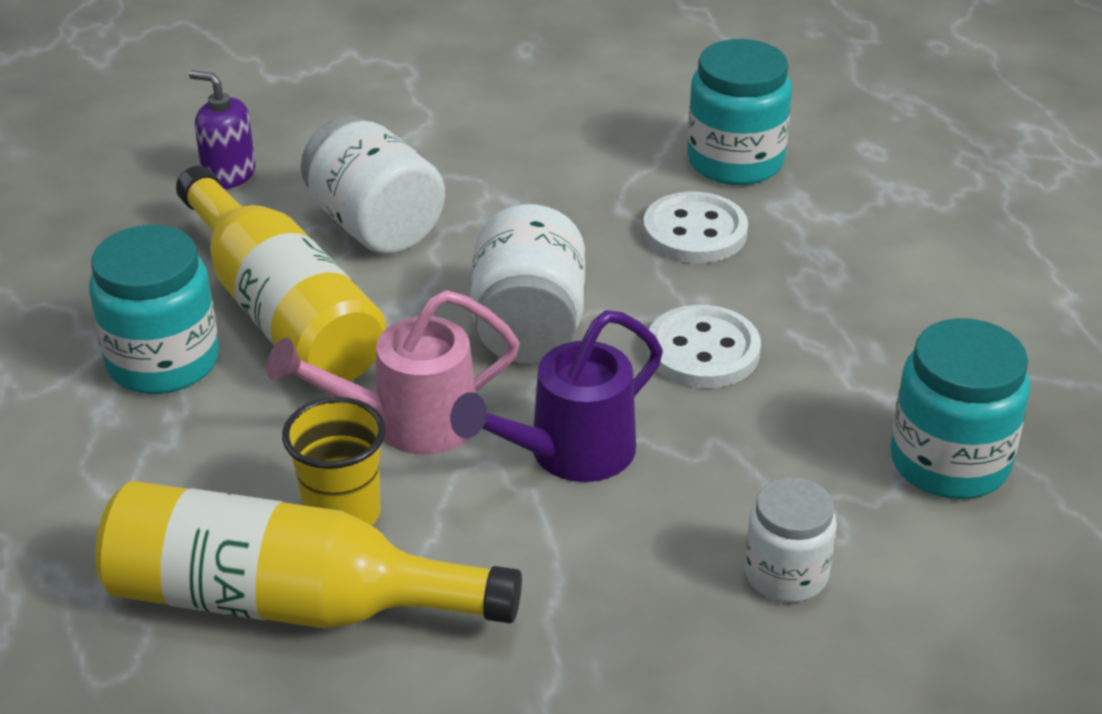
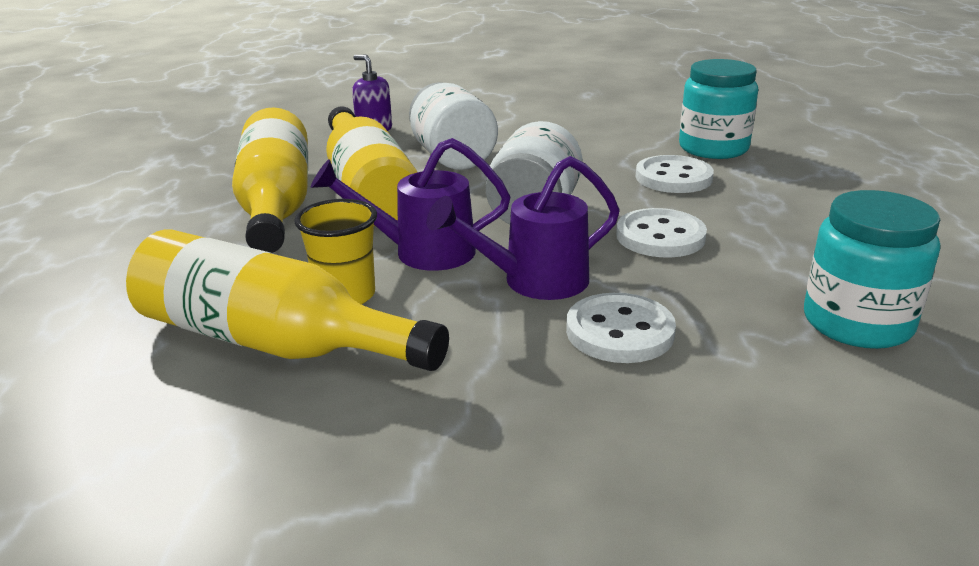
camera: 15 degrees right, 10 degrees down
turquoise jar [89,225,219,394] -> yellow bottle [232,108,308,253]
pink watering can [266,290,520,455] -> purple watering can [311,138,510,271]
white jar [745,477,837,602] -> none
none -> white button [566,293,676,363]

